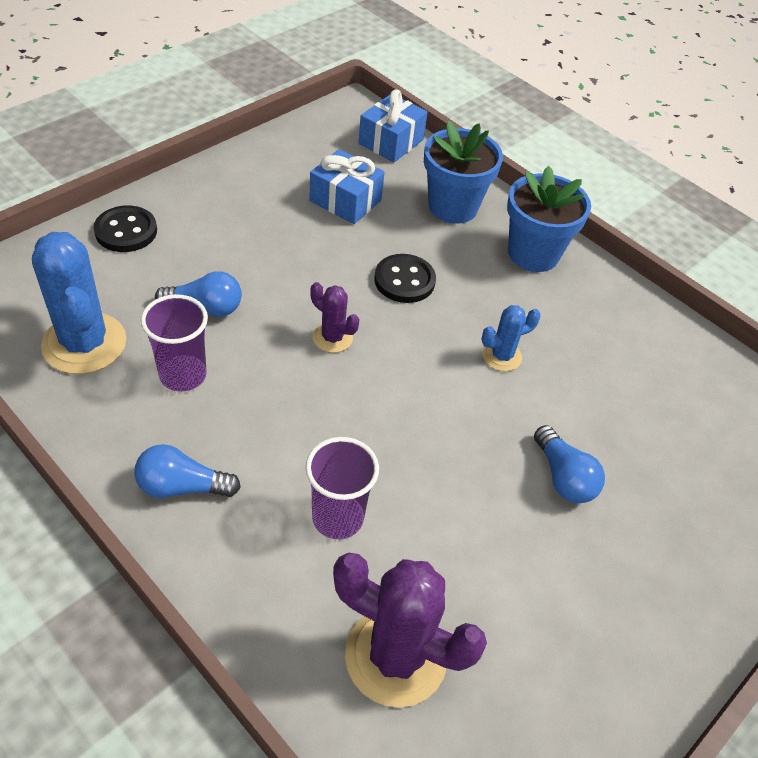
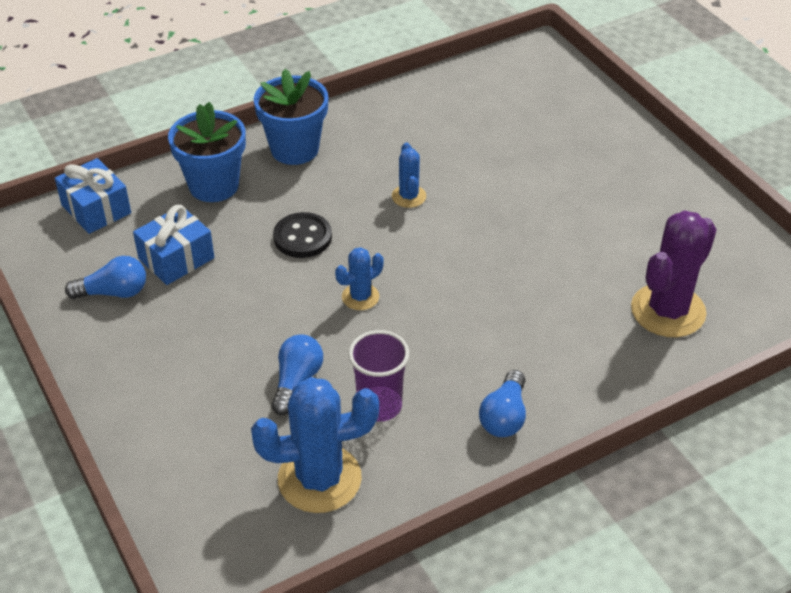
camera: 70 degrees left, 5 degrees down
black button [94,205,157,252] -> none
purple cup [306,437,379,539] -> none
purple cactus [310,282,359,353] -> blue cactus [335,247,383,310]
blue light bulb [534,425,605,503] -> blue light bulb moved to [65,256,146,299]

